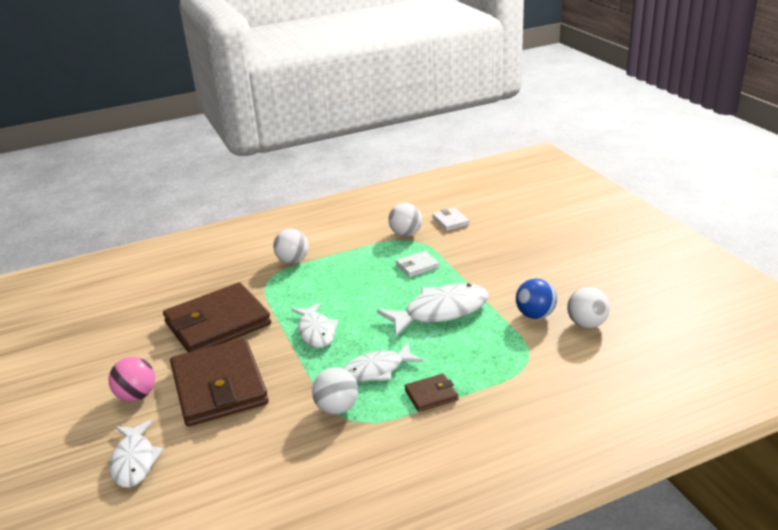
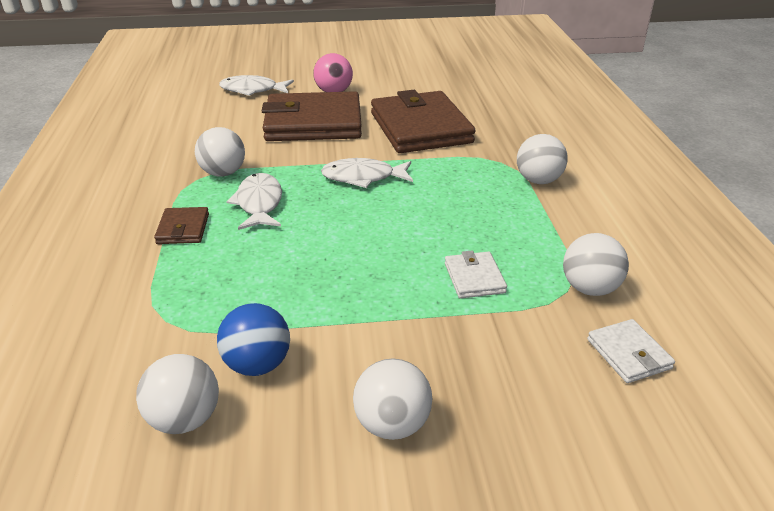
camera: 105 degrees right, 5 degrees up
white fish [377,284,489,337] -> none
white wallet [432,208,470,231] -> white wallet turned 75 degrees clockwise [587,319,675,383]
none -> white ball [353,358,432,440]

